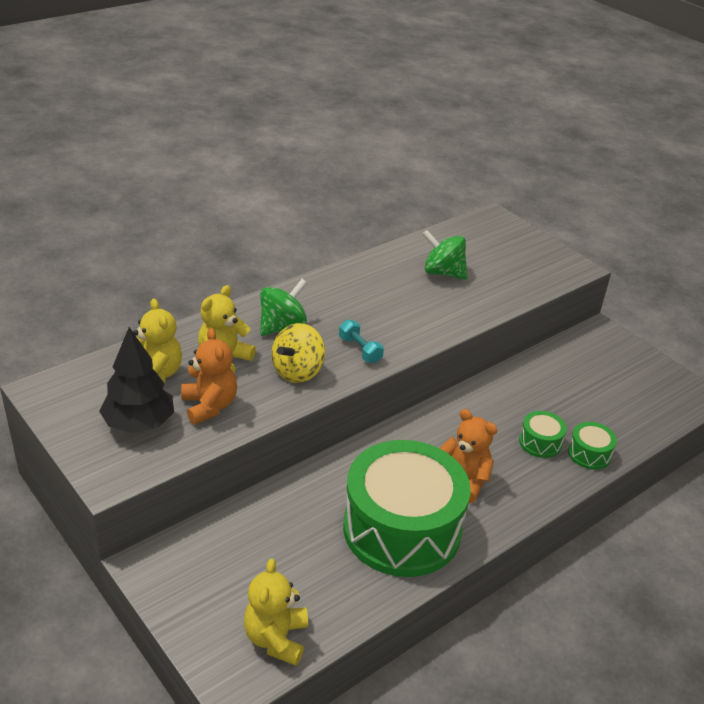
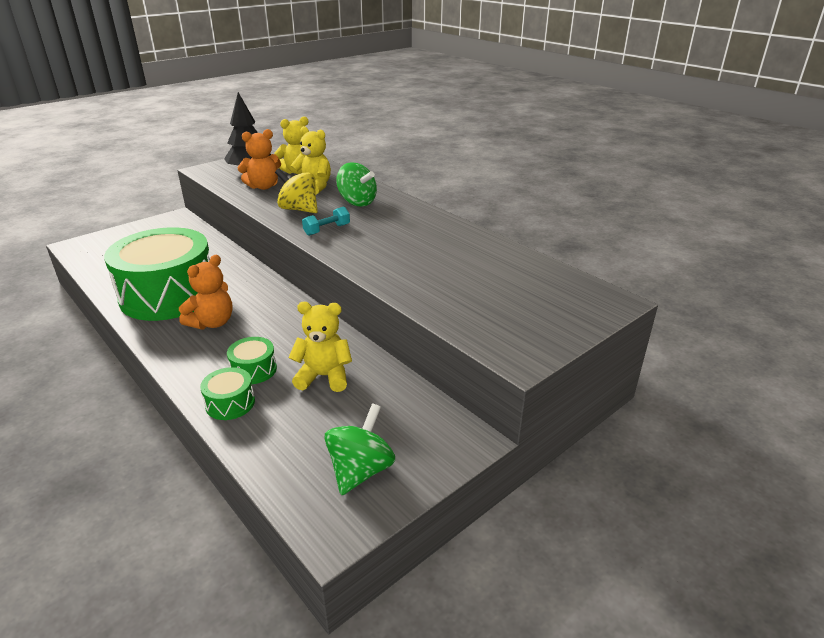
camera: 90 degrees right, 5 degrees down
yellow teddy bear [244,558,308,666] -> yellow teddy bear moved to [288,302,352,392]
green spinning top [422,230,468,280] -> green spinning top moved to [325,404,395,495]

